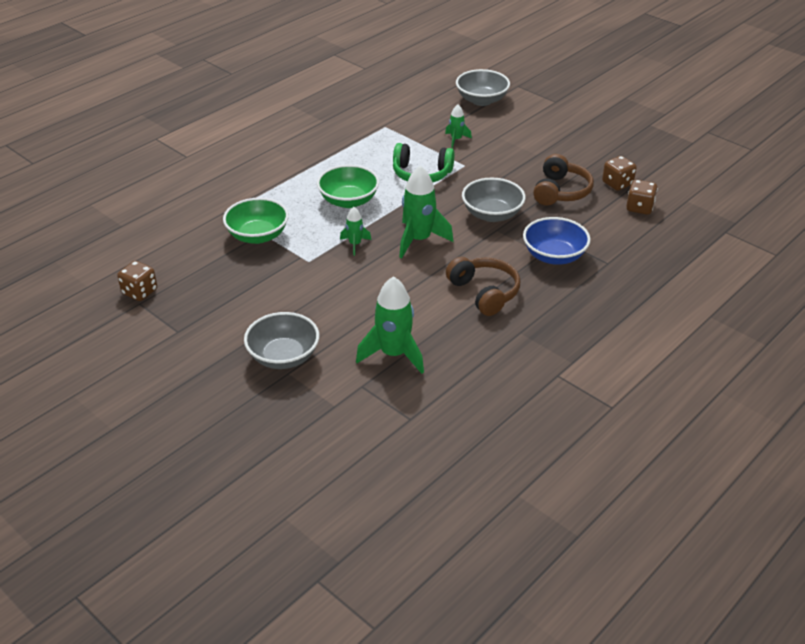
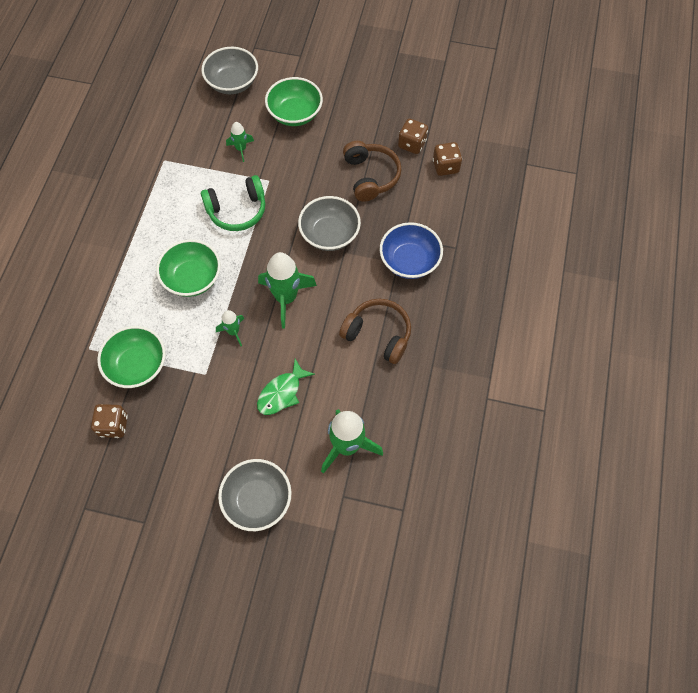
camera: 30 degrees left, 25 degrees up
brown dice [117,261,157,301] -> brown dice moved to [91,404,128,438]
none -> green fish [257,359,315,415]
none -> green bowl [265,77,323,126]

